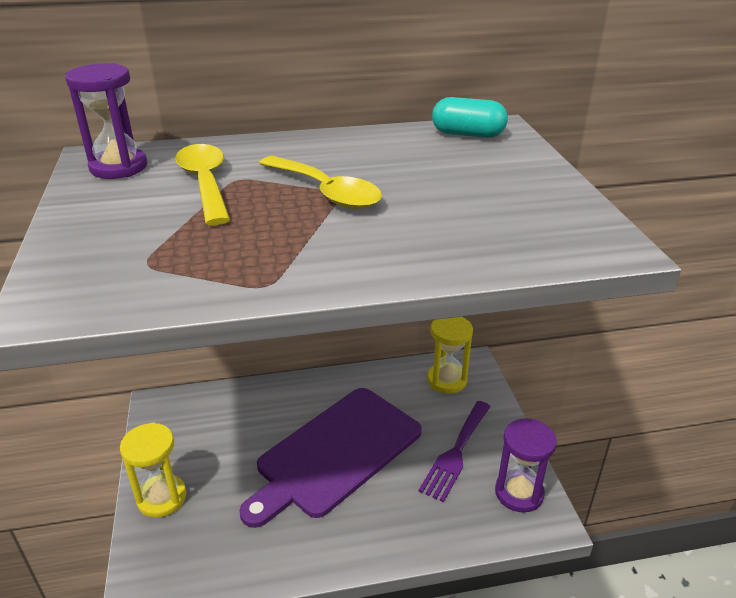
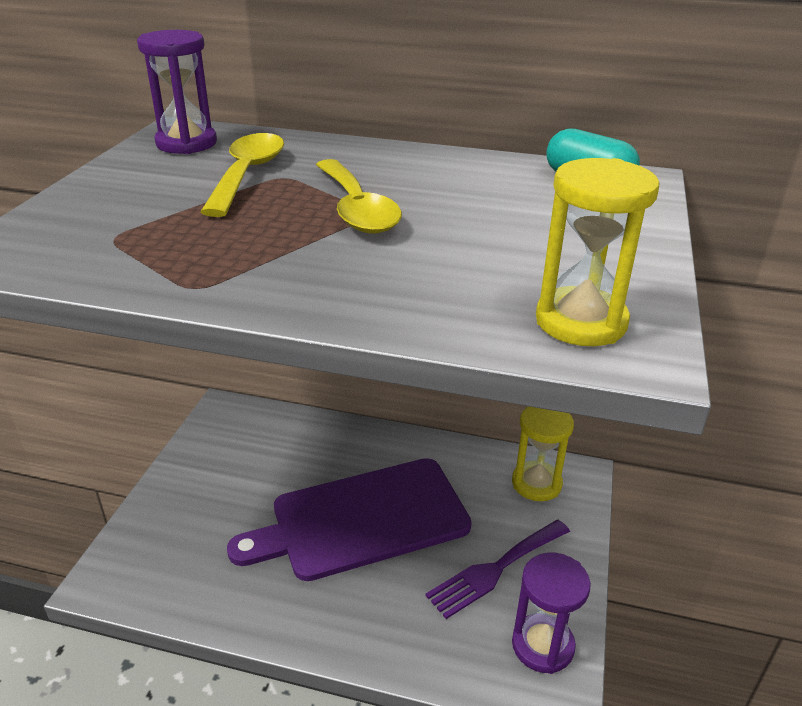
camera: 25 degrees right, 0 degrees up
yellow hourglass [120,422,186,518] -> yellow hourglass moved to [536,158,660,346]

